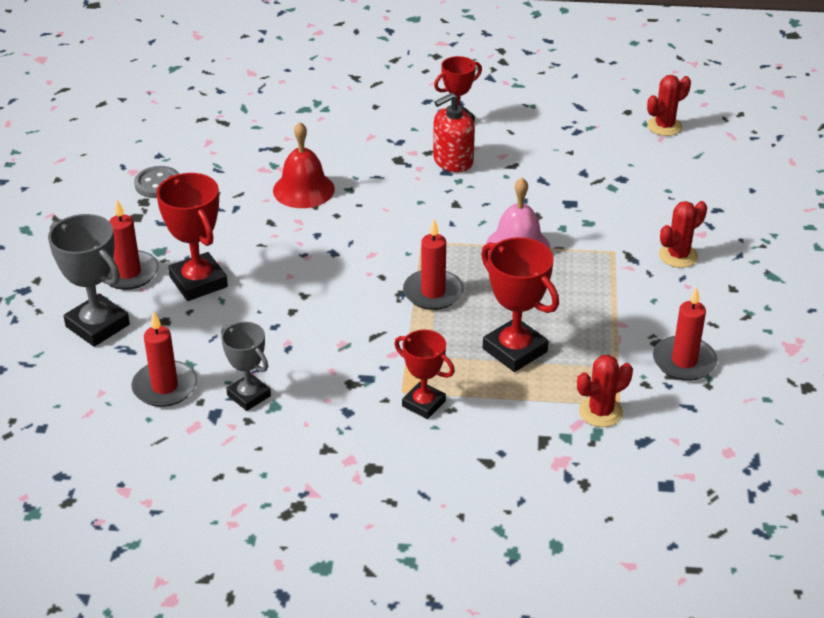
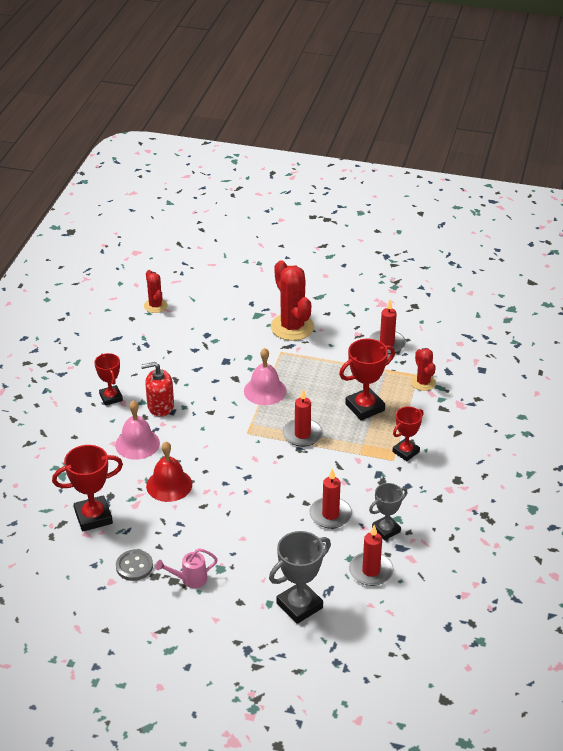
camera: 80 degrees left, 0 degrees up
red candle [107,200,158,290] -> red candle moved to [310,469,352,529]
red trophy [156,173,228,301] -> red trophy moved to [52,445,123,532]
red soap dispenser [433,93,475,172] -> red soap dispenser turned 105 degrees clockwise [141,362,174,417]
red cactus [659,201,707,268] -> red cactus [271,260,314,341], size x1.82
none -> pink bell [115,400,160,460]
none -> pink watering can [156,548,218,588]

